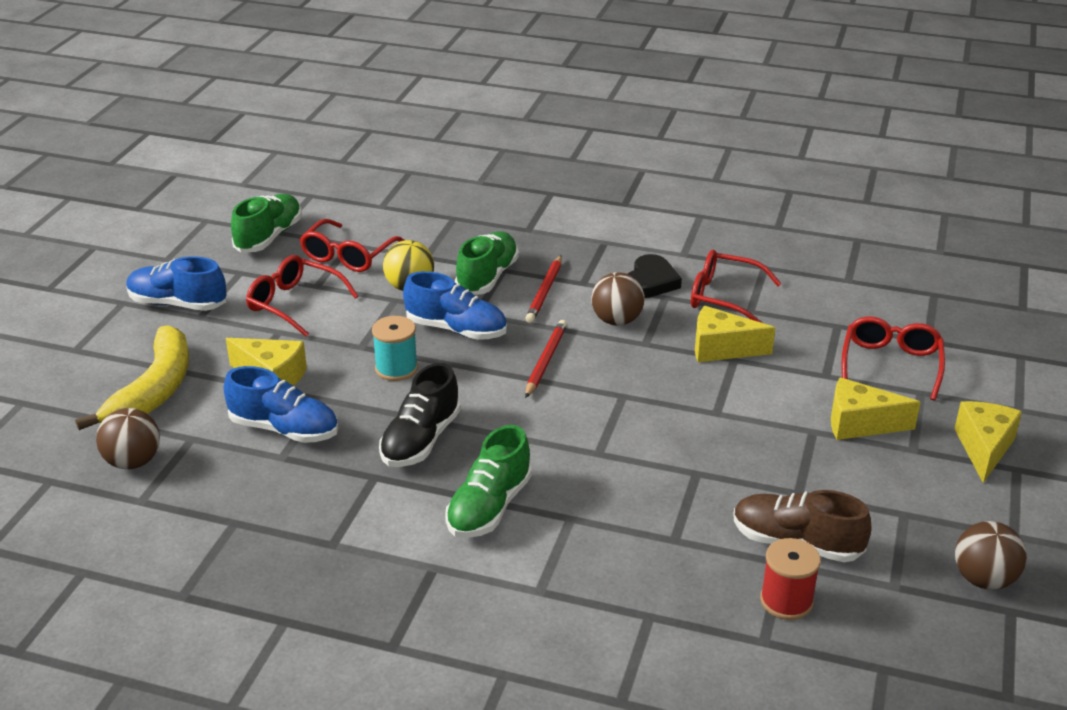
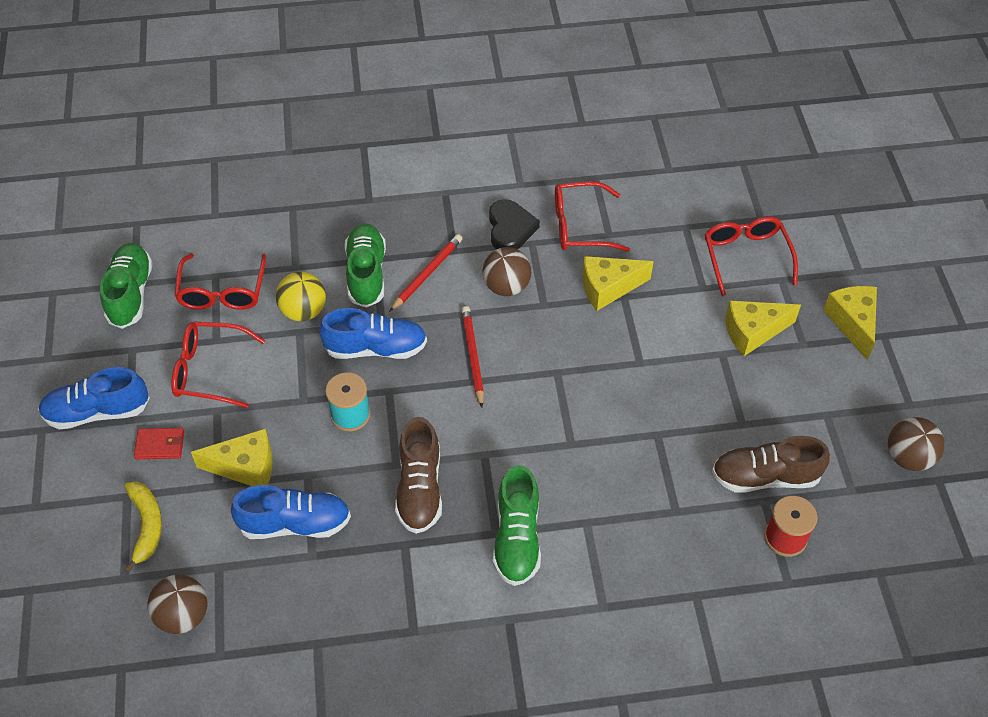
camera: 25 degrees left, 20 degrees up
yellow banana [75,325,189,430] -> yellow banana [124,481,162,573], size x0.60
black shoe [379,363,461,467] -> brown shoe [395,417,442,534]
red pencil [525,255,562,323] -> red pencil turned 135 degrees counterclockwise [389,234,462,312]
none -> red wallet [134,428,184,459]

